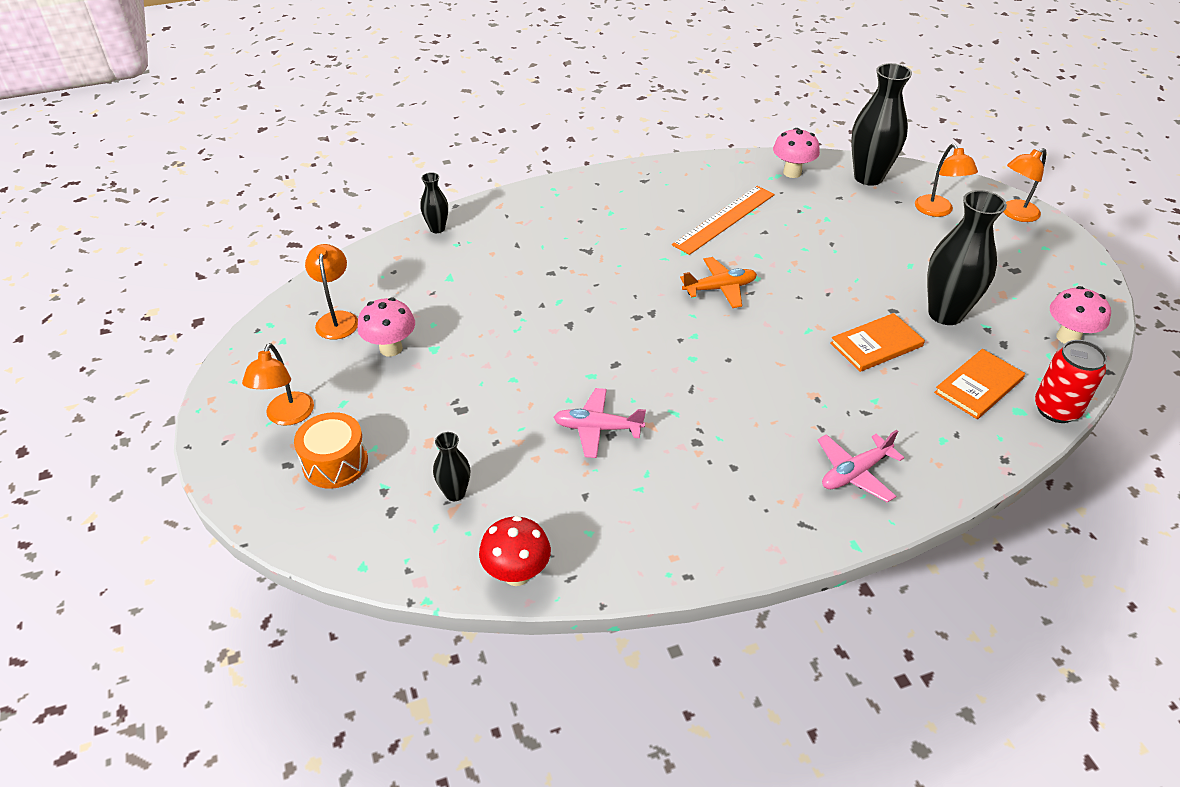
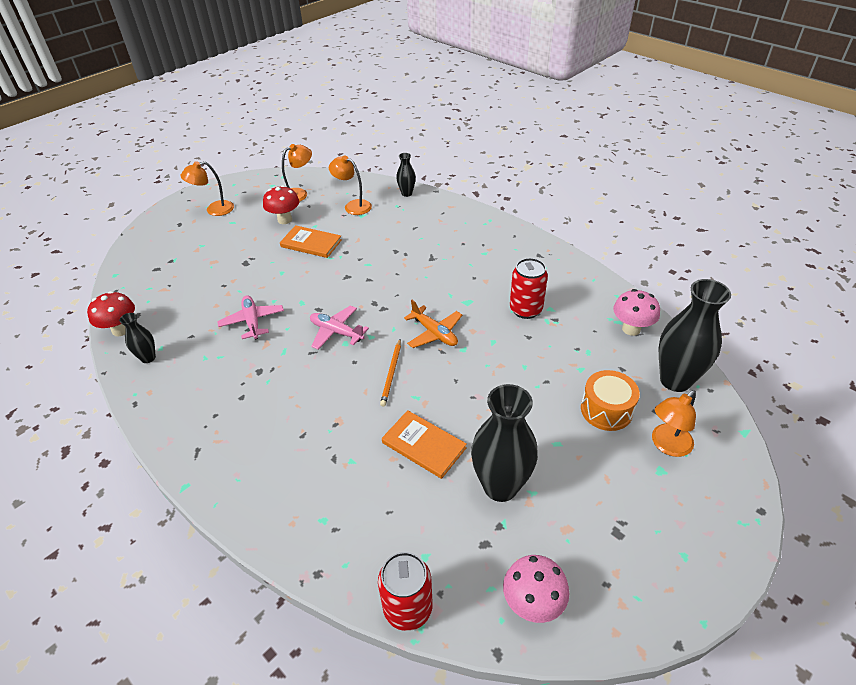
camera: 65 degrees right, 0 degrees up
orange drum [294,412,368,489] -> orange drum moved to [581,370,640,431]
pink mushroom [357,298,415,357] -> red mushroom [263,185,299,224]
black vase [433,432,470,501] -> black vase moved to [119,313,156,363]
orange ruler [672,186,775,255] -> red can [510,258,548,319]
pink plane [818,430,904,503] -> pink plane moved to [310,305,369,349]
orange book [934,349,1025,419] -> orange book moved to [280,225,342,258]
orange lamp [1003,148,1046,222] -> orange lamp moved to [329,155,372,215]
none -> orange pencil [380,339,401,407]

